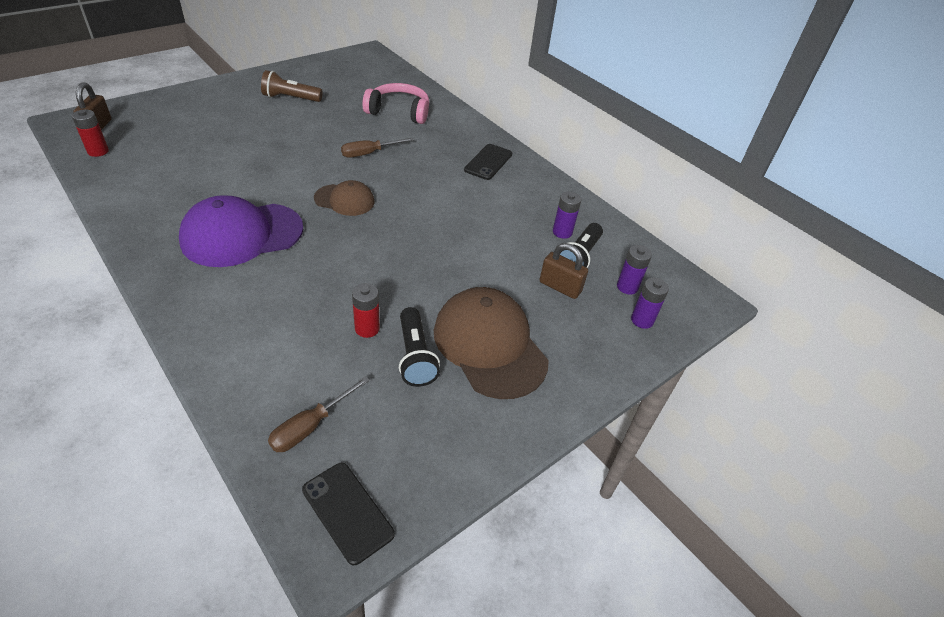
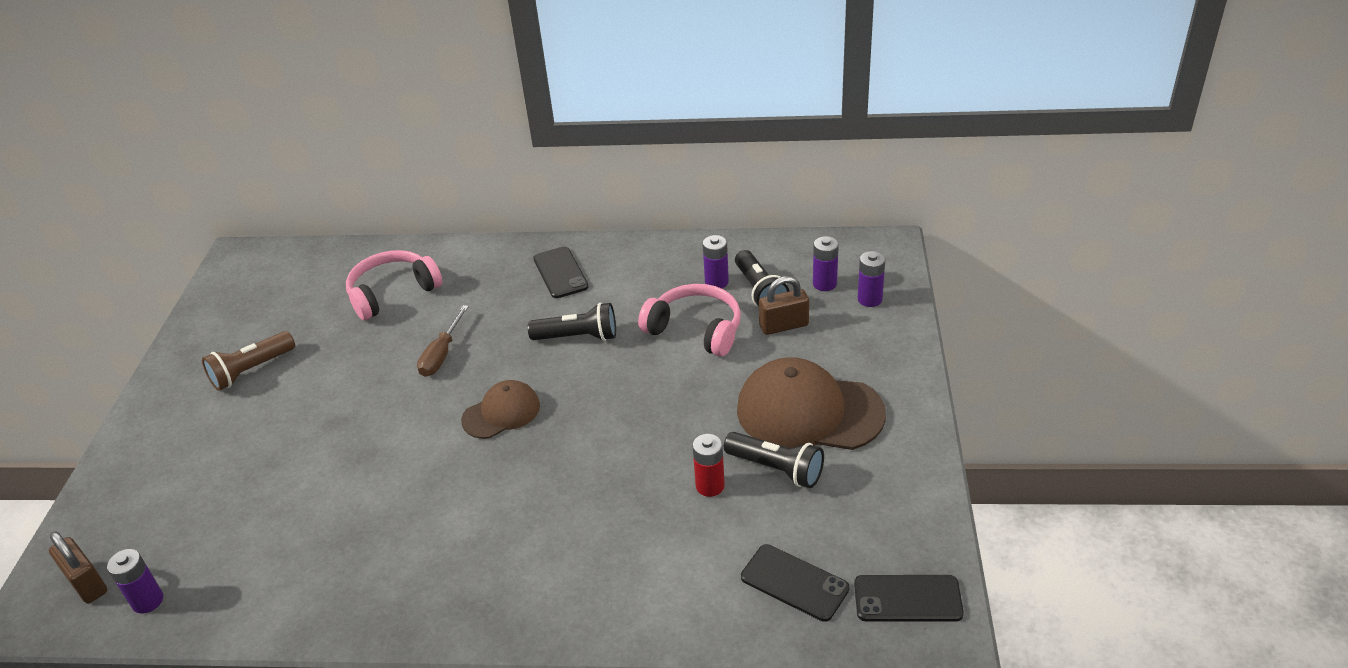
camera: 40 degrees left, 5 degrees down
red battery [72,109,109,157] -> purple battery [107,549,163,614]
purple cap [179,195,303,267] -> none
brown screwdriver [268,376,370,452] -> black phone [741,544,850,622]
none -> black flashlight [528,302,616,341]
none -> pink headphones [638,284,741,357]

